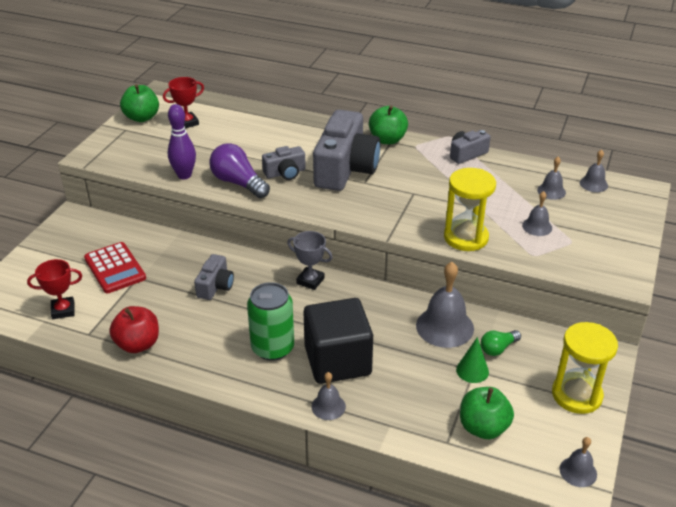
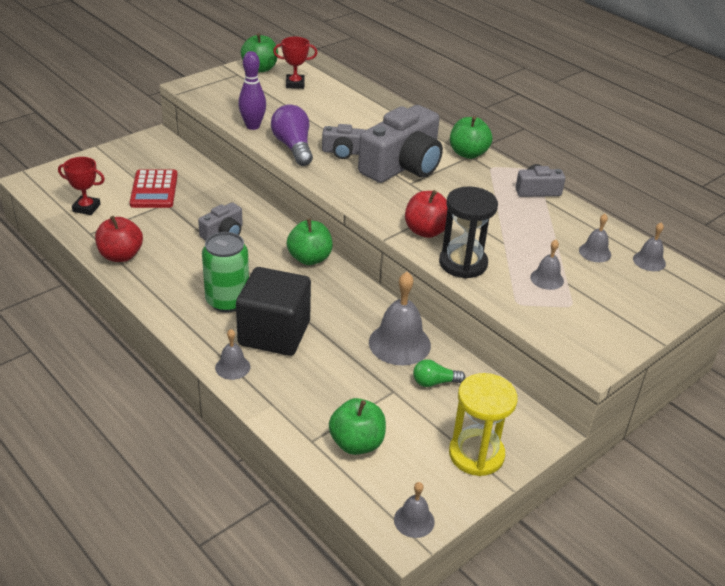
camera: 25 degrees right, 0 degrees up
grey trophy [287,231,333,290] -> green apple [287,218,333,265]
yellow hourglass [444,168,496,251] -> black hourglass [439,186,498,278]
green cone [456,337,489,383] -> none
none -> red apple [405,190,448,238]

